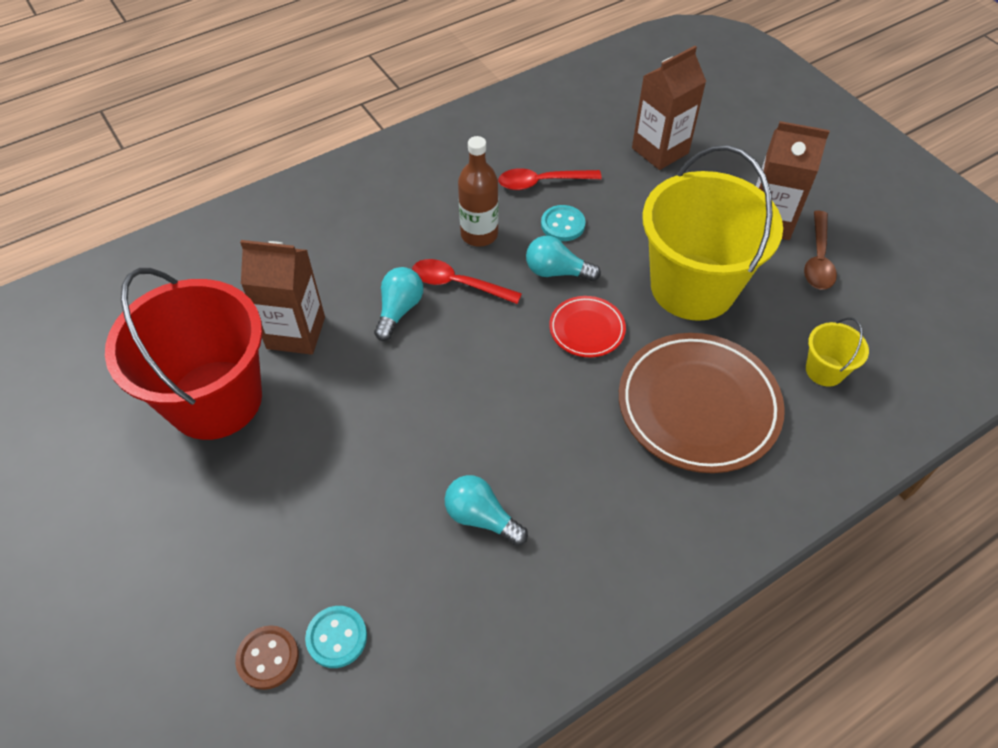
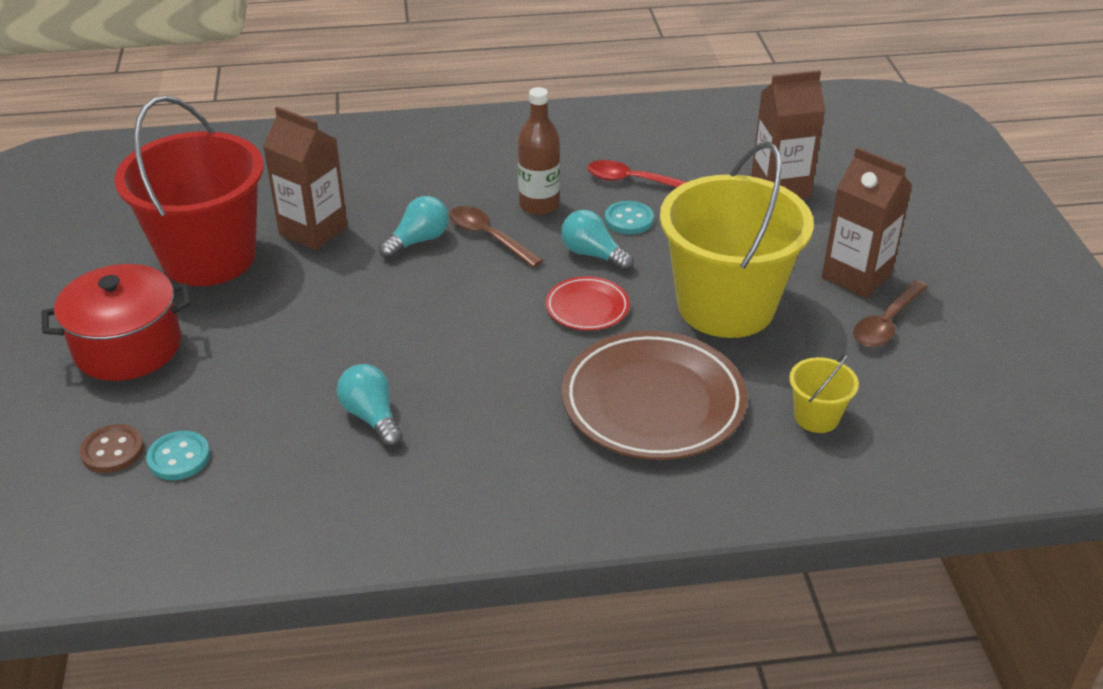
camera: 25 degrees right, 15 degrees down
red spoon [412,259,522,304] -> brown spoon [449,206,543,268]
none -> red pot [42,264,191,381]

